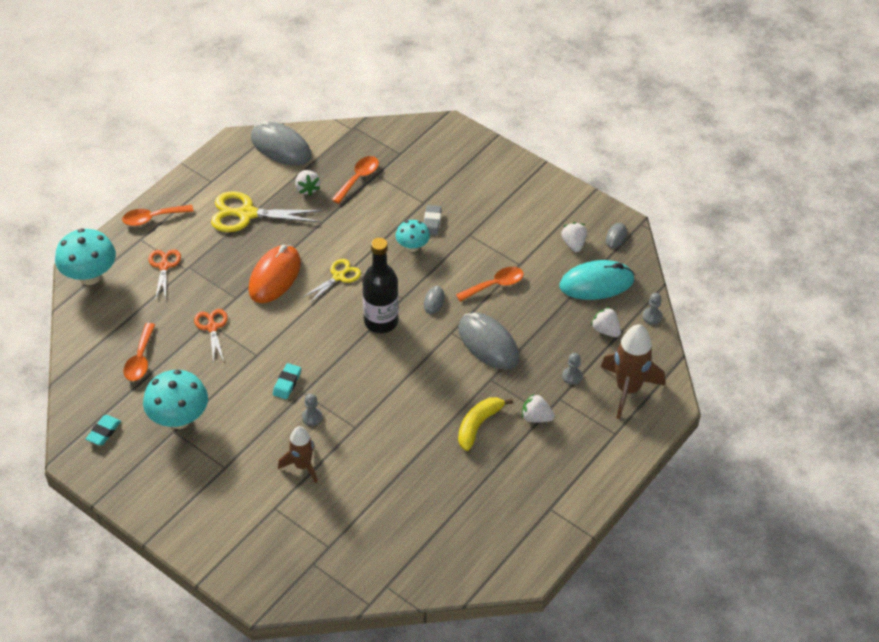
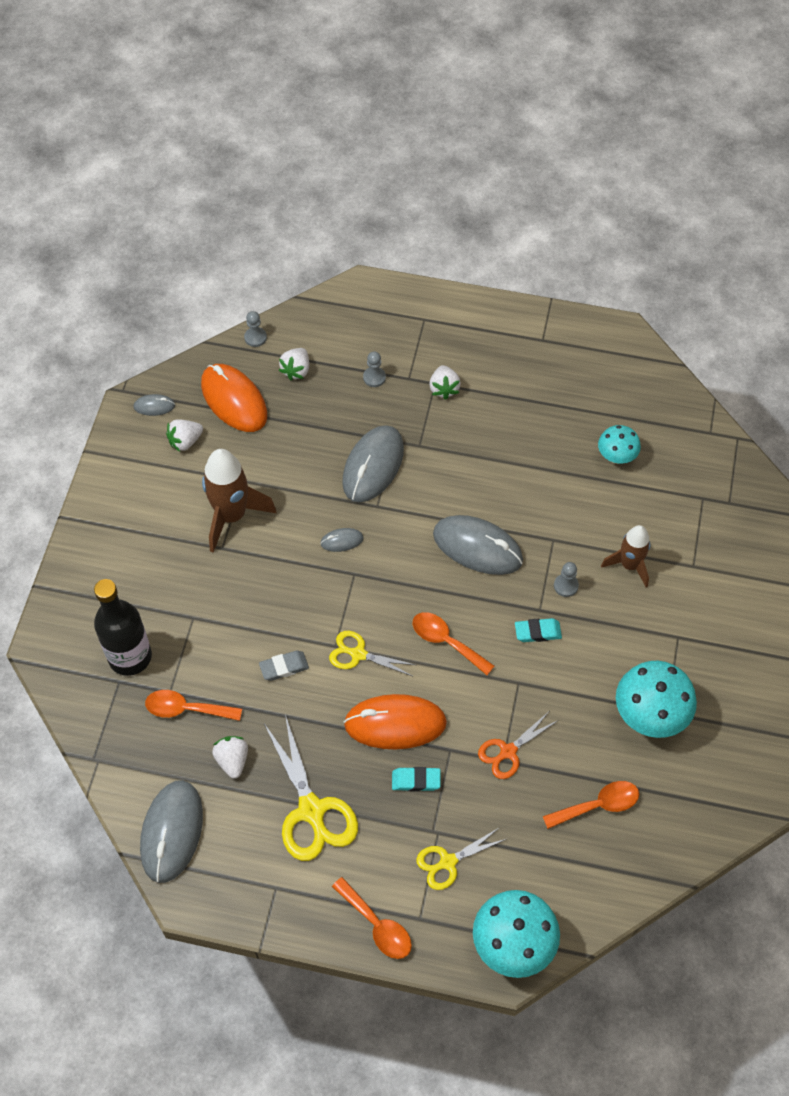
camera: 115 degrees left, 10 degrees up
turquoise eraser [86,415,121,445] -> turquoise eraser moved to [392,767,441,791]
orange scissors [148,250,181,300] -> yellow scissors [416,827,506,890]
white strawberry [295,170,320,196] -> white strawberry turned 60 degrees counterclockwise [212,736,248,779]
black bottle [362,238,399,333] -> black bottle moved to [94,579,152,676]
turquoise mushroom [396,220,430,252] -> turquoise mushroom moved to [598,425,641,464]
grey eraser [424,205,442,236] -> grey eraser moved to [259,651,309,681]
orange spoon [456,267,524,302] -> orange spoon moved to [413,612,494,675]
yellow banana [458,397,513,451] -> none
turquoise mouse [560,260,635,300] -> orange mouse [201,364,267,432]
brown rocket [601,324,665,419] -> brown rocket moved to [202,449,276,553]
none -> grey mouse [433,515,523,575]

